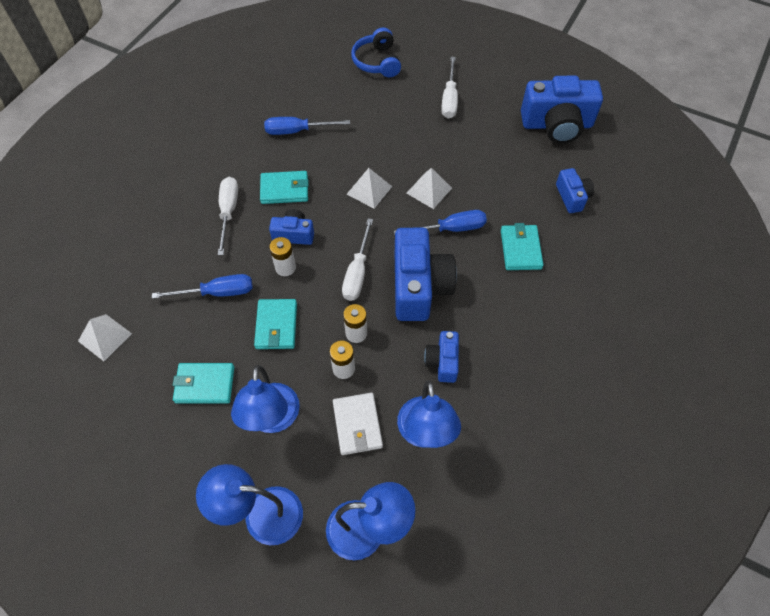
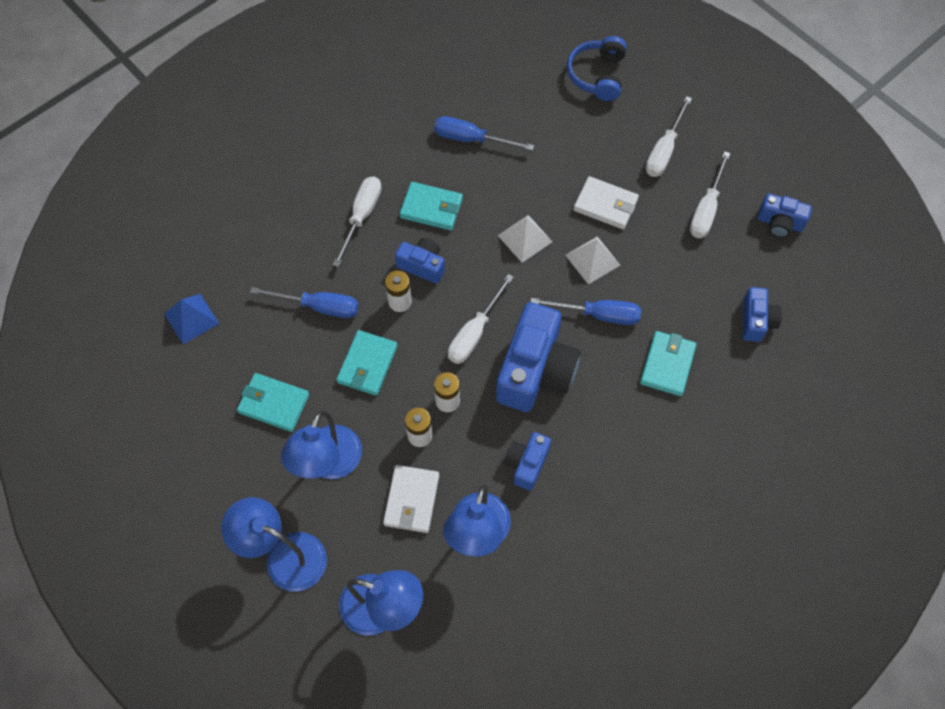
camera: 20 degrees right, 5 degrees up
white pyramid [78,314,132,361] -> blue pyramid [164,294,219,344]
blue camera [521,76,603,144] -> blue camera [758,193,812,238], size x0.52
none -> white wallet [573,176,639,229]
none -> white screwdriver [690,151,730,238]

